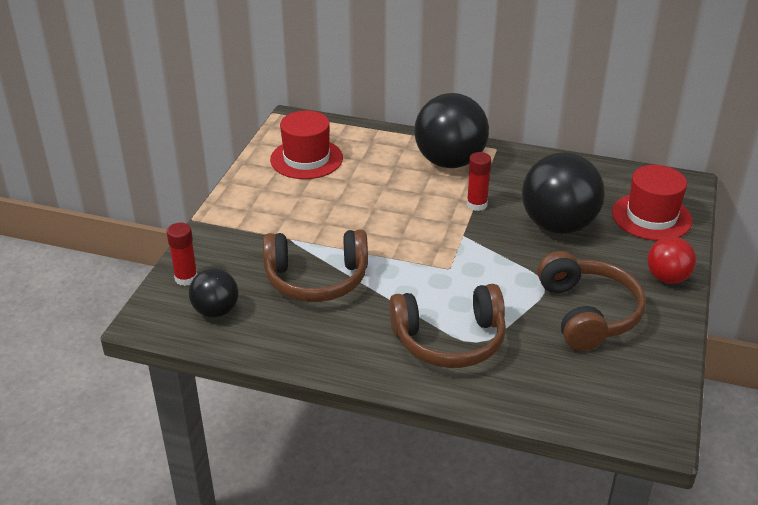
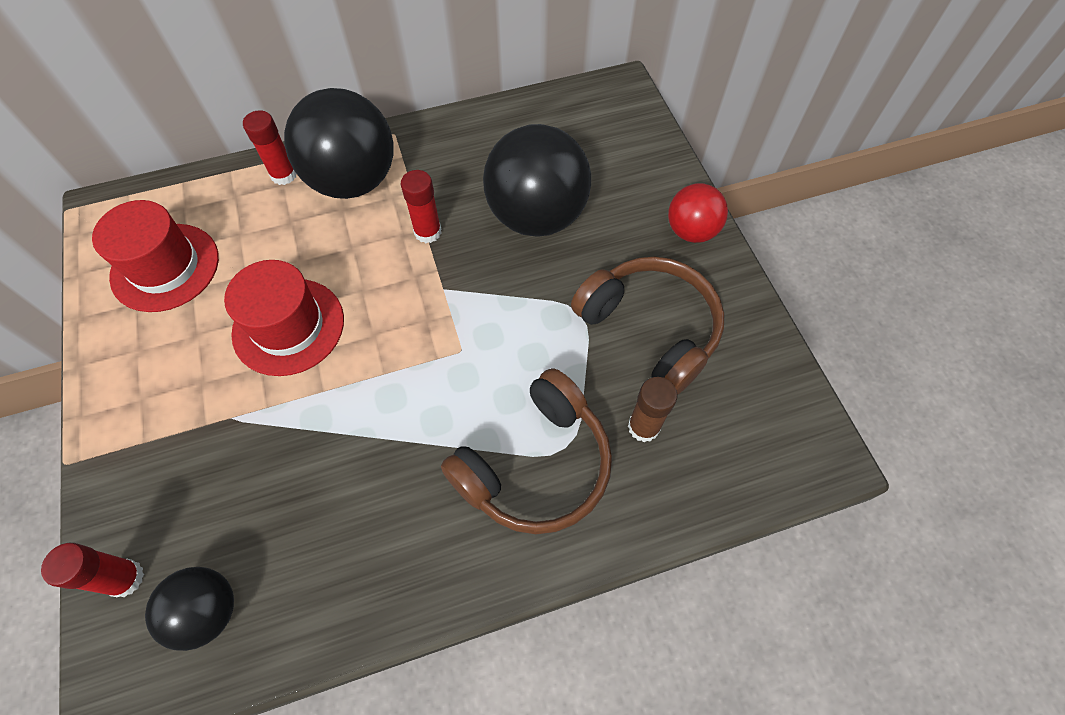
camera: 35 degrees left, 25 degrees up
brown headphones [263,230,368,302] -> none
red hat [612,165,693,241] -> red hat moved to [224,260,344,376]
none -> red glue stick [243,110,296,185]
none -> brown glue stick [628,377,678,442]

